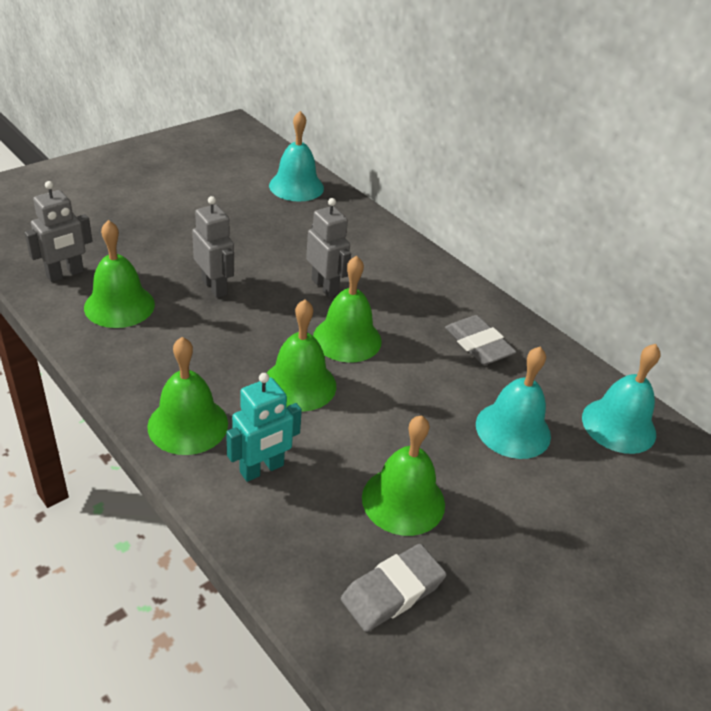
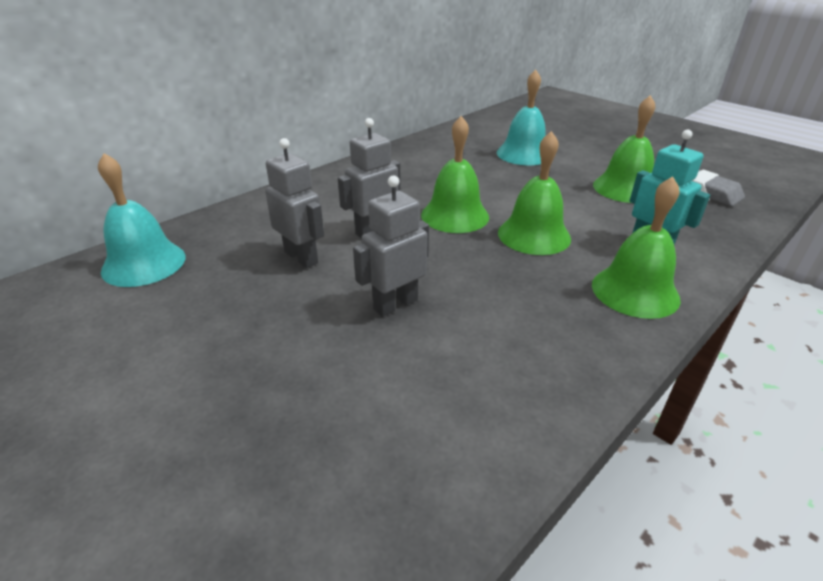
camera: 90 degrees left, 5 degrees down
grey robot [25,181,92,282] -> grey robot moved to [265,138,324,268]
green bell [84,220,155,328] -> none
grey eraser [445,315,517,365] -> none
turquoise bell [582,344,661,454] -> none

